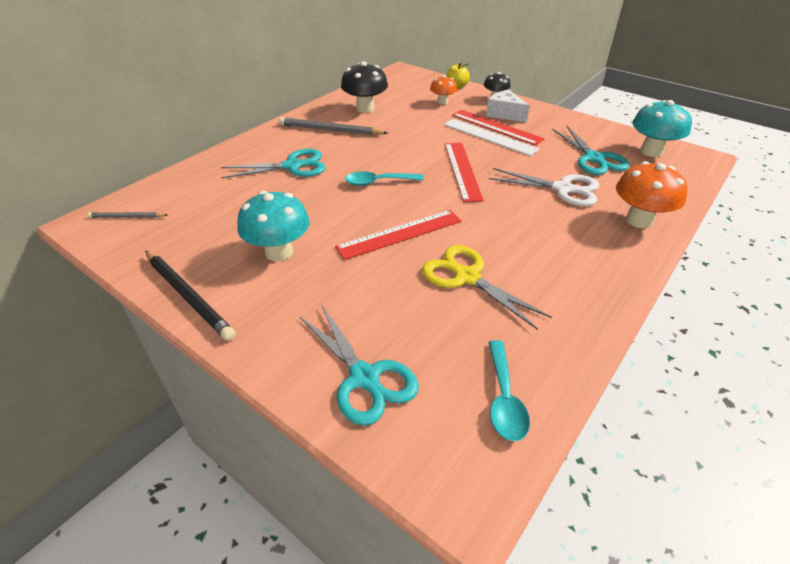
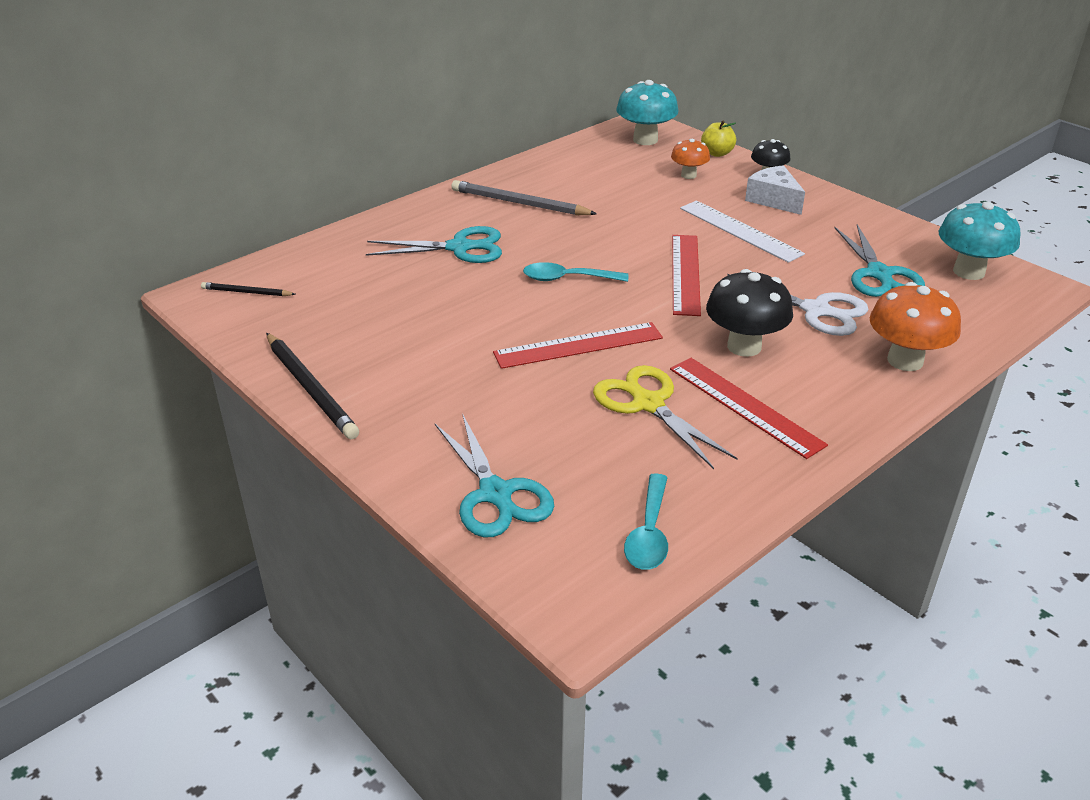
camera: 10 degrees right, 5 degrees down
grey pencil [87,212,167,218] -> black pencil [201,282,296,296]
turquoise mushroom [237,191,310,261] -> turquoise mushroom moved to [616,80,678,145]
black mushroom [341,61,388,113] -> black mushroom moved to [706,269,793,357]
red ruler [452,110,545,146] -> red ruler moved to [670,358,828,459]

